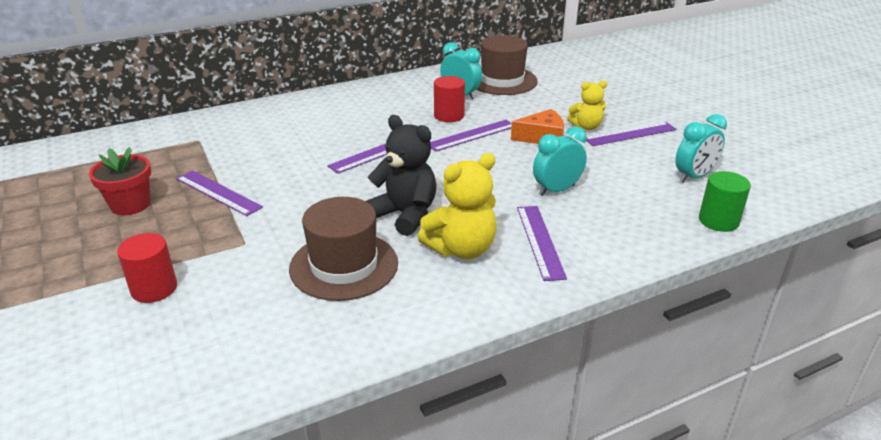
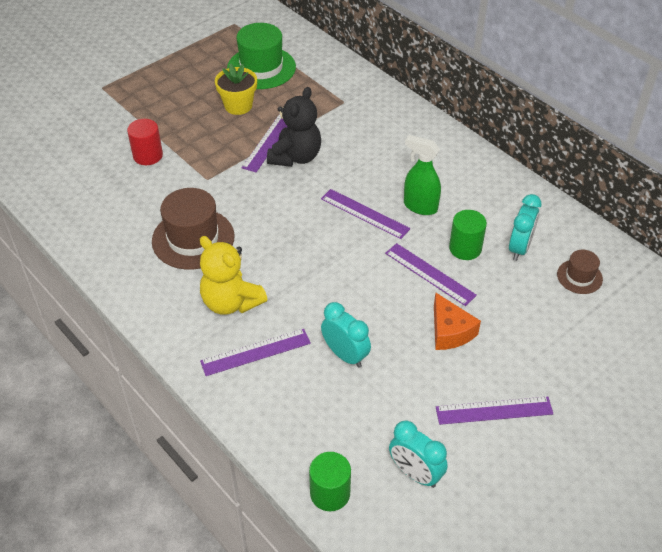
camera: 75 degrees right, 15 degrees up
red flower pot [89,147,151,215] -> yellow flower pot [215,63,257,115]
black teddy bear [366,115,437,236] -> black teddy bear moved to [267,87,321,167]
red cylinder [434,76,465,122] -> green cylinder [449,210,487,260]
brown hat [476,35,538,95] -> brown hat [557,250,603,294], size x0.53
yellow teddy bear [567,80,607,130] -> none
purple ruler [586,122,677,146] -> purple ruler turned 60 degrees counterclockwise [436,397,553,425]
none -> green hat [227,23,296,89]
none -> green spray bottle [404,135,441,215]

